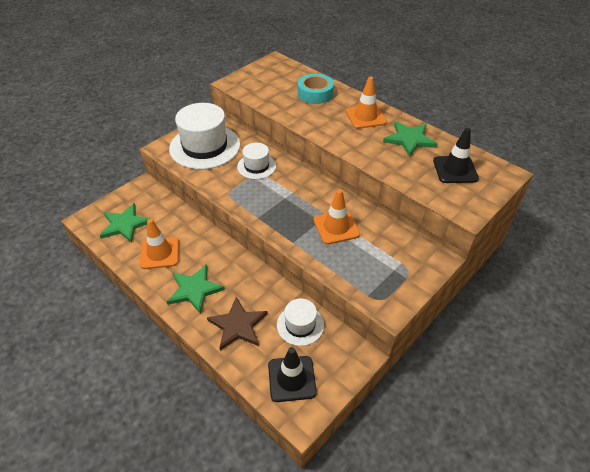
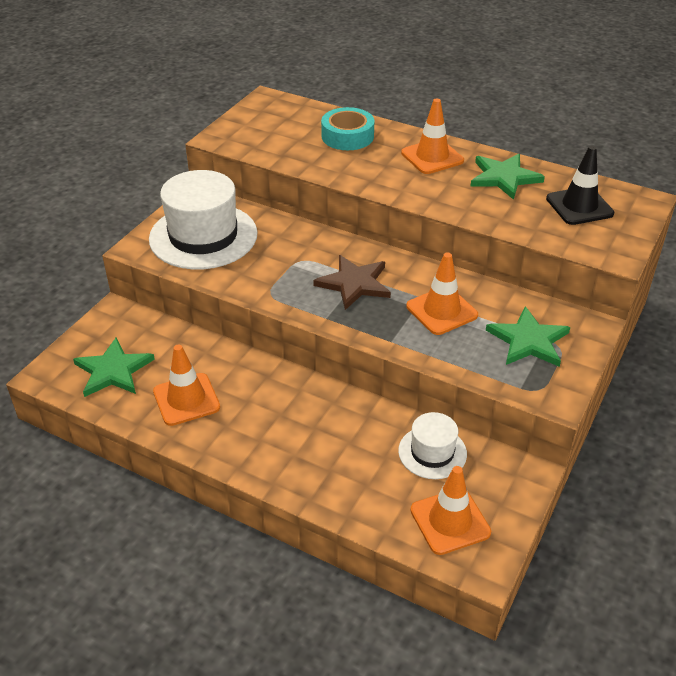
camera: 15 degrees left, 5 degrees down
green star [166,264,225,314] -> green star moved to [486,306,570,367]
brown star [207,297,268,350] -> brown star moved to [313,255,391,310]
white hat [237,143,276,179] -> none
black traffic cone [268,347,317,402] -> orange traffic cone [410,466,491,555]

